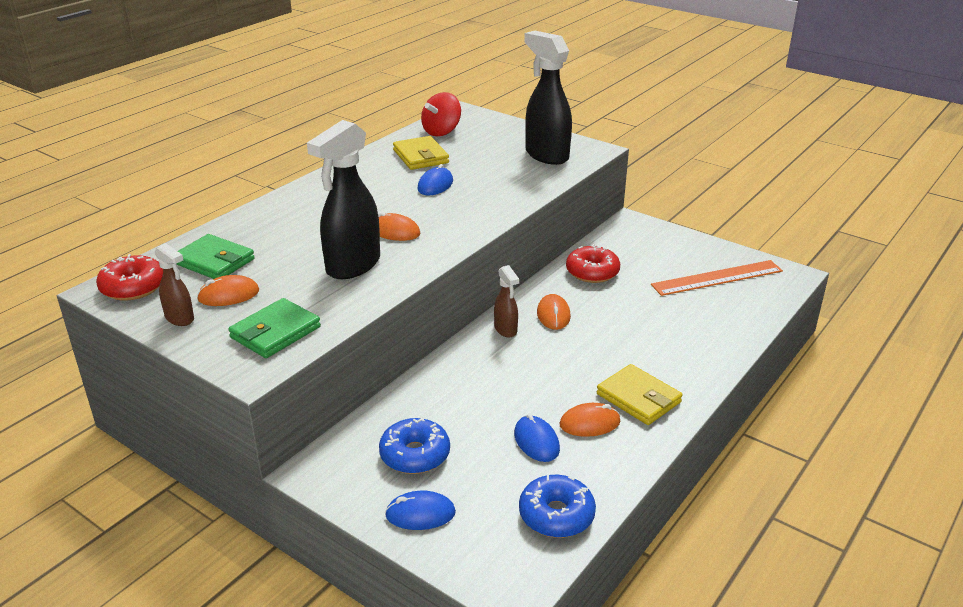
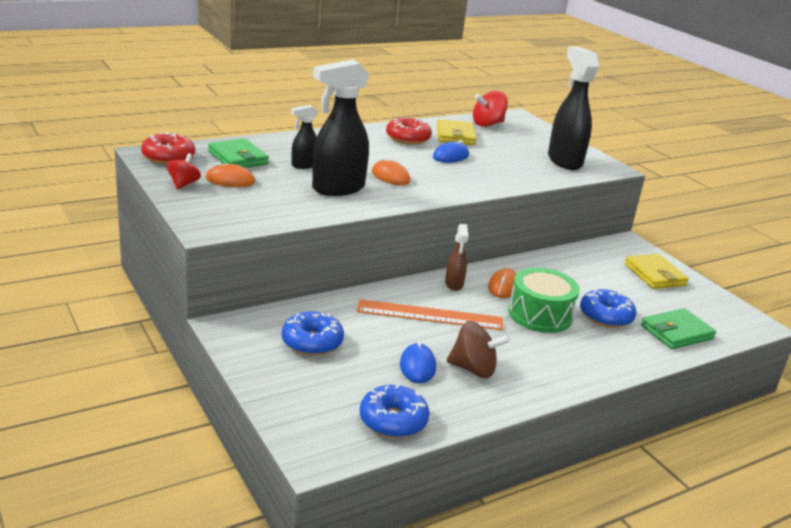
camera: 20 degrees right, 5 degrees down
brown spray bottle [155,243,194,326] -> red spinning top [167,153,201,189]
green wallet [228,298,321,358] -> green wallet moved to [641,308,716,349]
blue mouse [385,491,456,530] -> none
orange mouse [560,403,621,437] -> brown spinning top [447,321,510,378]
red donut [566,244,620,283] -> red donut moved to [386,117,432,145]
yellow wallet [597,364,682,425] -> yellow wallet moved to [625,254,689,289]
orange ruler [651,260,783,296] -> orange ruler moved to [357,299,503,330]
none -> black spray bottle [291,105,318,169]
none -> green drum [508,268,580,333]
none -> blue donut [580,289,637,328]

